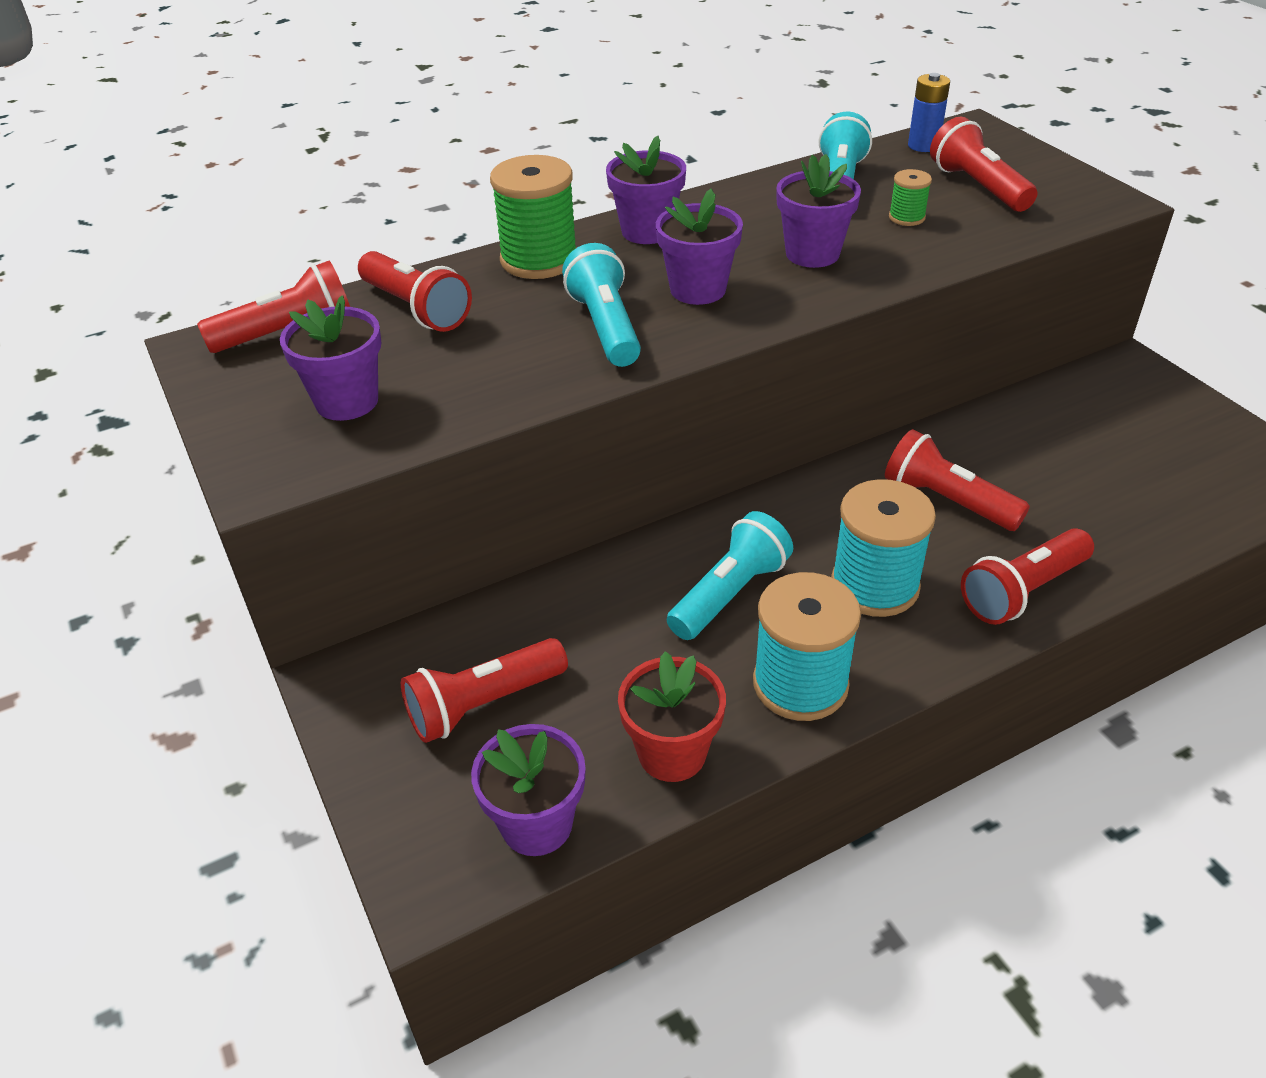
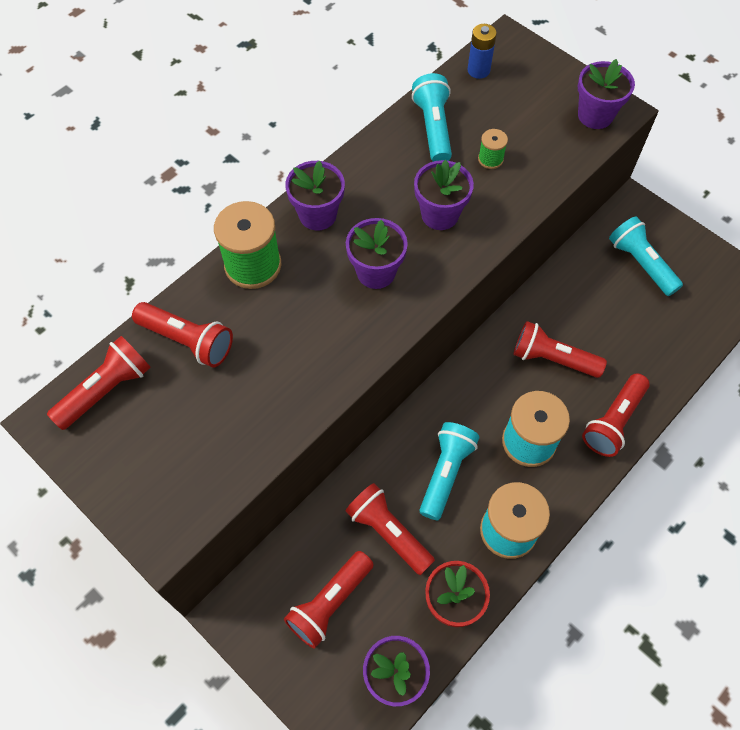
camera: 20 degrees left, 20 degrees up
purple flower pot [280,295,382,421] -> purple flower pot moved to [578,59,635,129]
turquoise flashlight [562,243,641,367] -> turquoise flashlight moved to [609,217,683,296]
red flashlight [930,117,1037,212] -> red flashlight moved to [346,483,435,575]

